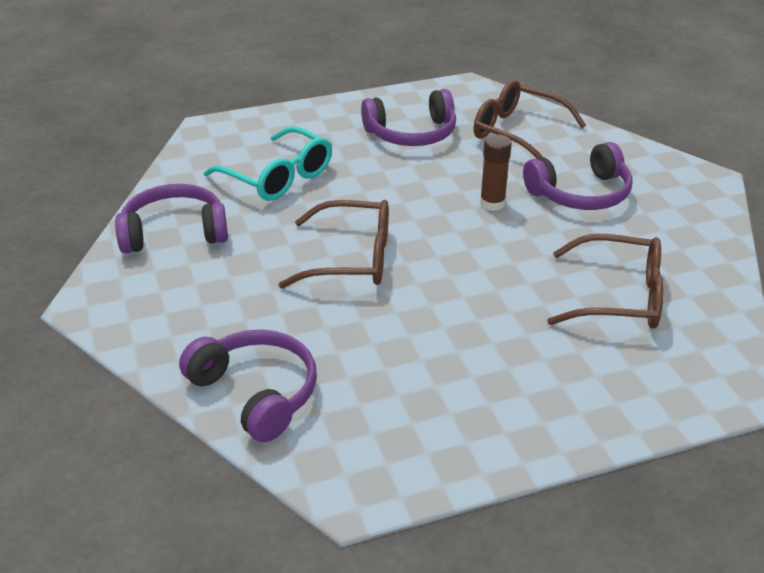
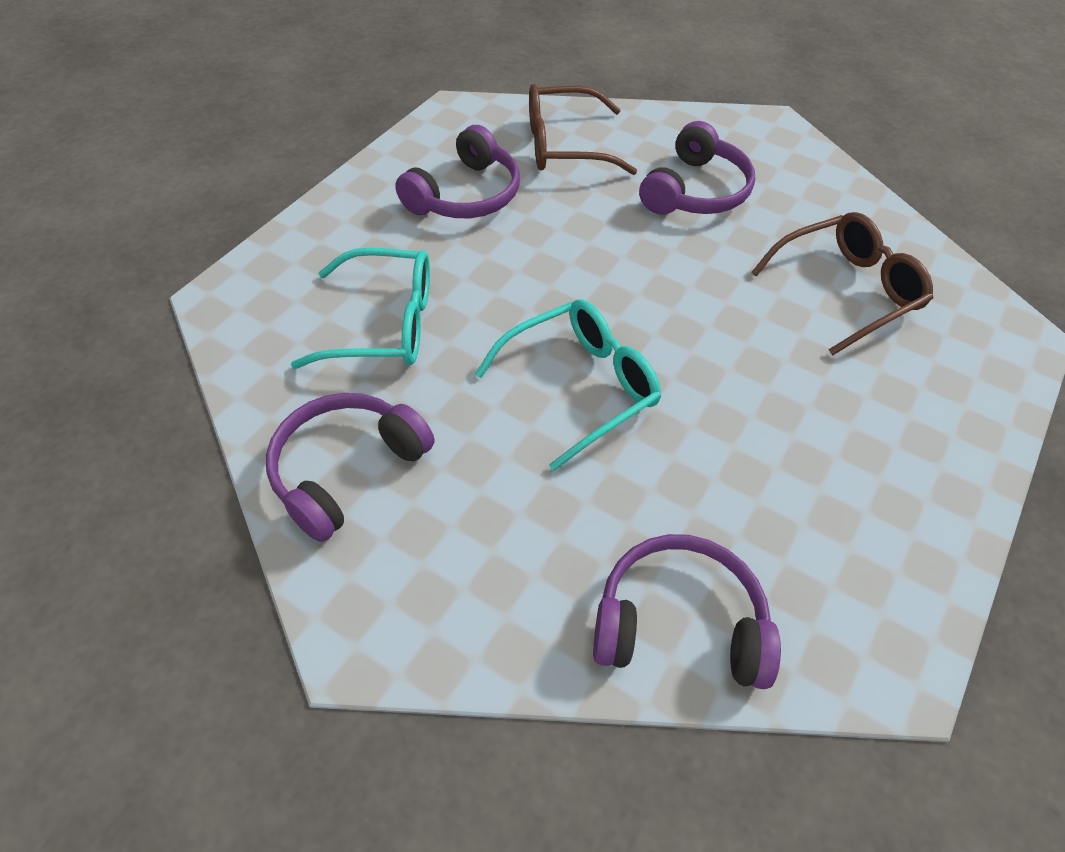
camera: 40 degrees left, 15 degrees up
brown glasses [279,200,389,289] -> turquoise glasses [475,299,661,471]
brown glue stick [480,134,512,211] -> none

